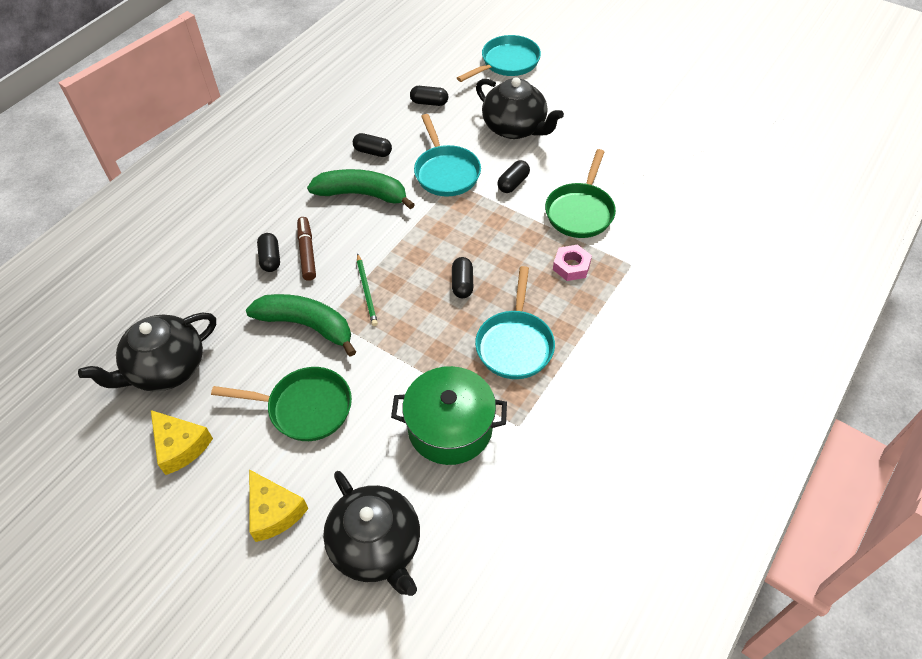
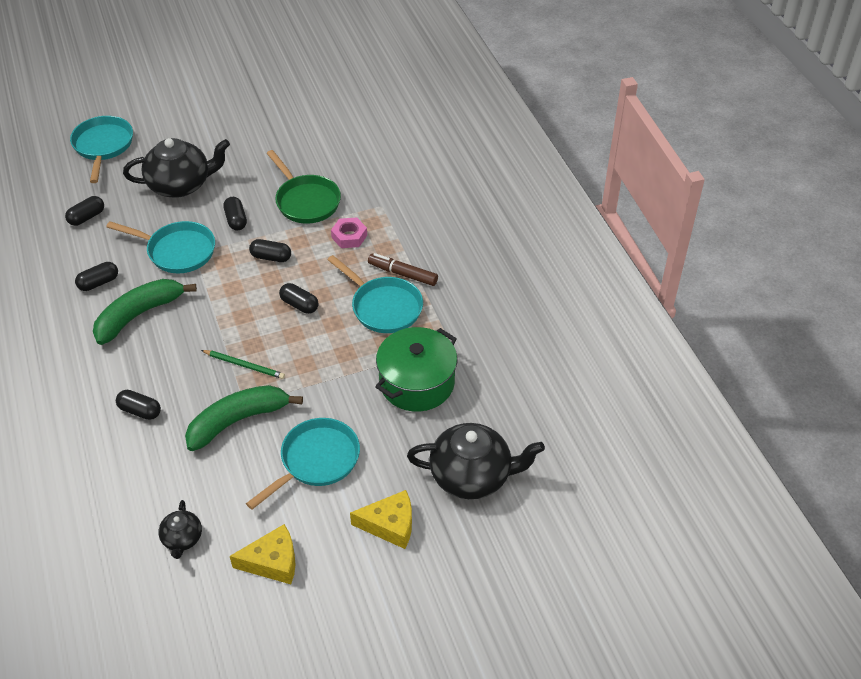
camera: 55 degrees left, 5 degrees down
black teapot [78,313,216,392] -> black teapot [158,500,202,559], size x0.50
green pan [211,367,352,441] -> turquoise pan [246,418,360,509]
brown marker [297,217,316,281] -> brown marker moved to [368,253,438,286]
none -> black capsule [249,239,291,262]

